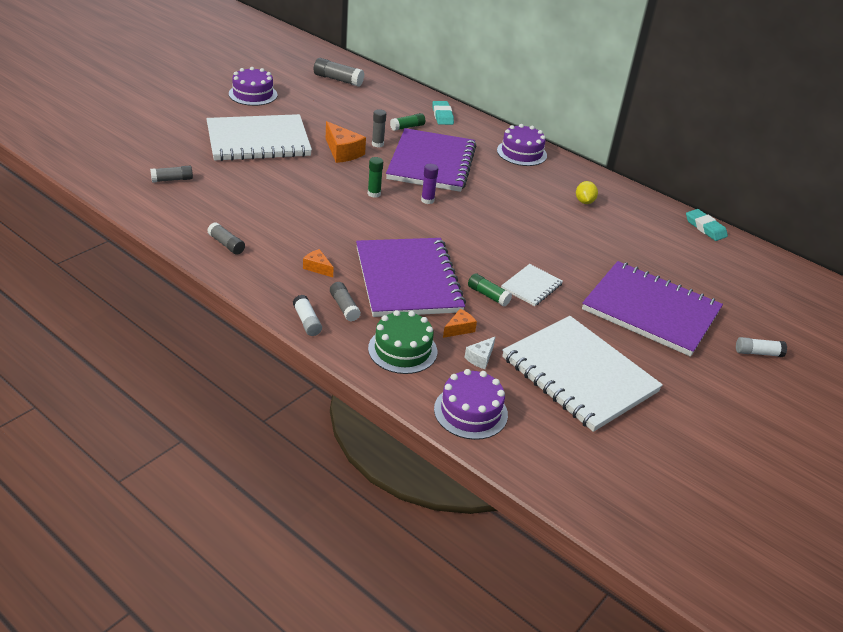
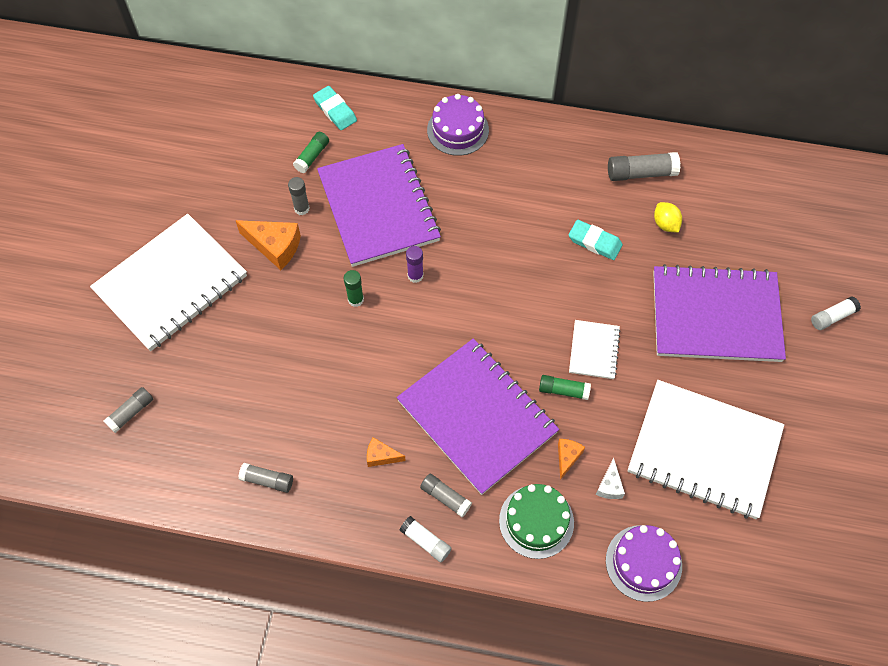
camera: 25 degrees left, 25 degrees up
purple cake [229,67,278,106] -> none
grey glue stick [314,58,364,87] -> grey glue stick moved to [608,152,680,181]
yellow lemon [576,181,598,204] -> yellow lemon moved to [654,202,682,233]
turquoise eraser [686,209,728,241] -> turquoise eraser moved to [569,220,623,260]

